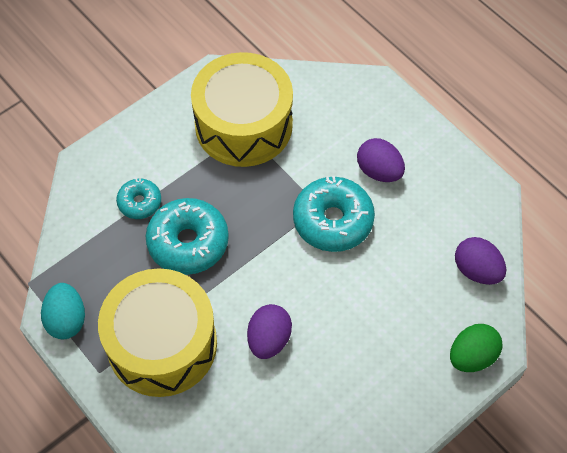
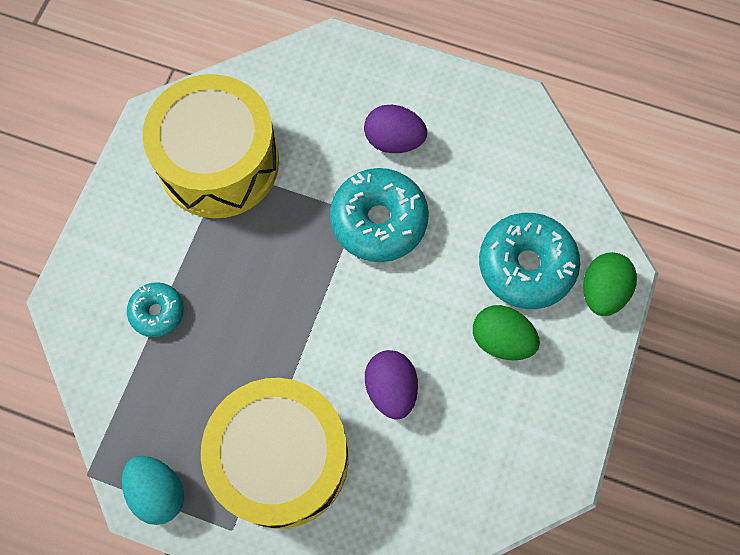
camera: 30 degrees left, 10 degrees up
turquoise donut [146,198,229,275] -> turquoise donut moved to [479,213,580,309]
purple egg [455,237,506,285] -> none
none -> green egg [473,305,540,360]

